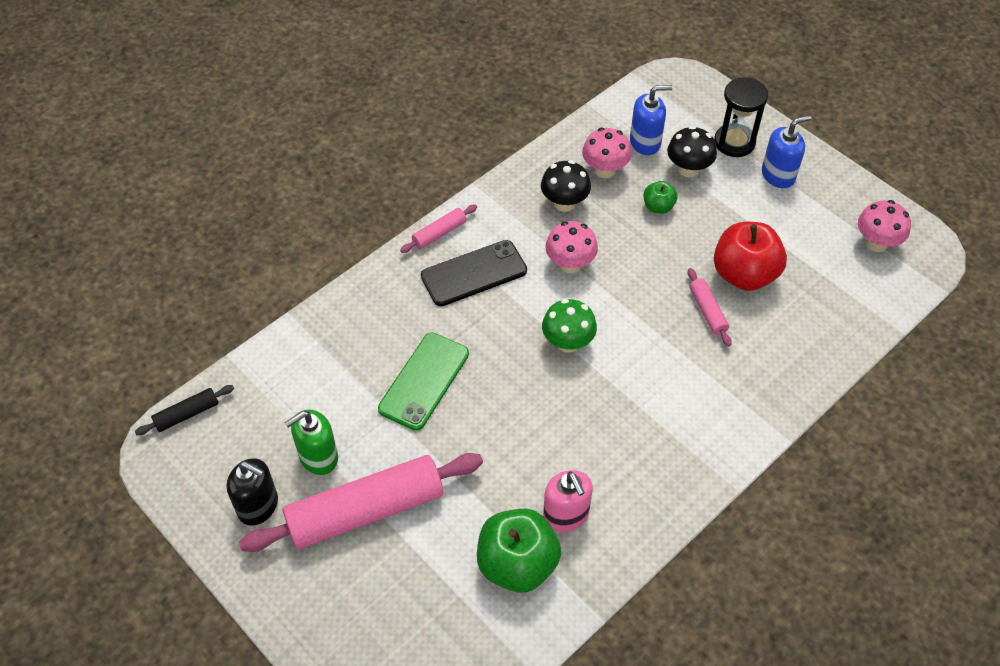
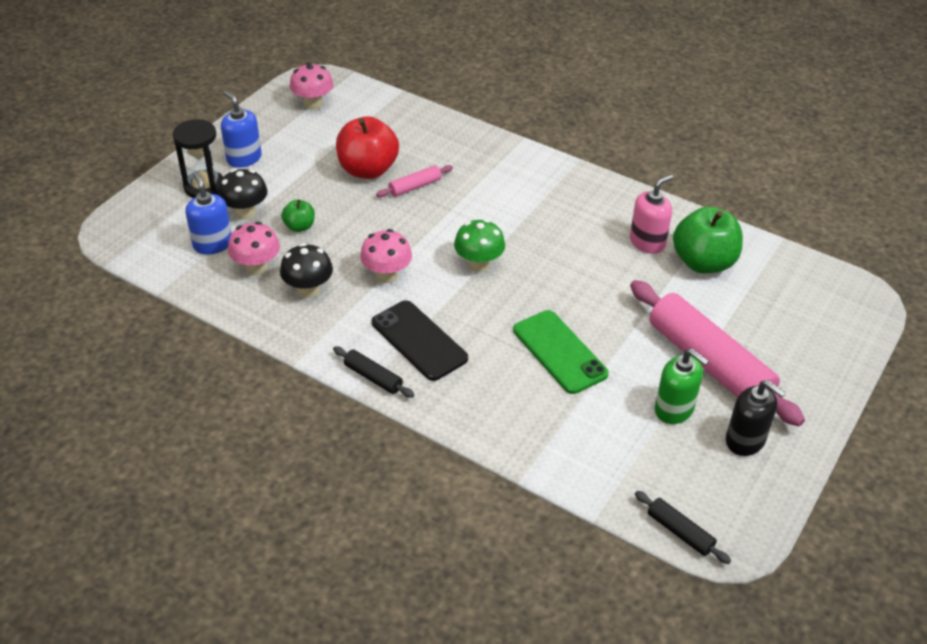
camera: 105 degrees left, 10 degrees down
black soap dispenser [227,458,278,526] -> black soap dispenser turned 120 degrees clockwise [726,380,786,456]
green phone [378,332,469,431] -> green phone turned 45 degrees clockwise [513,310,609,394]
pink rolling pin [400,204,477,253] -> black rolling pin [333,346,415,398]

